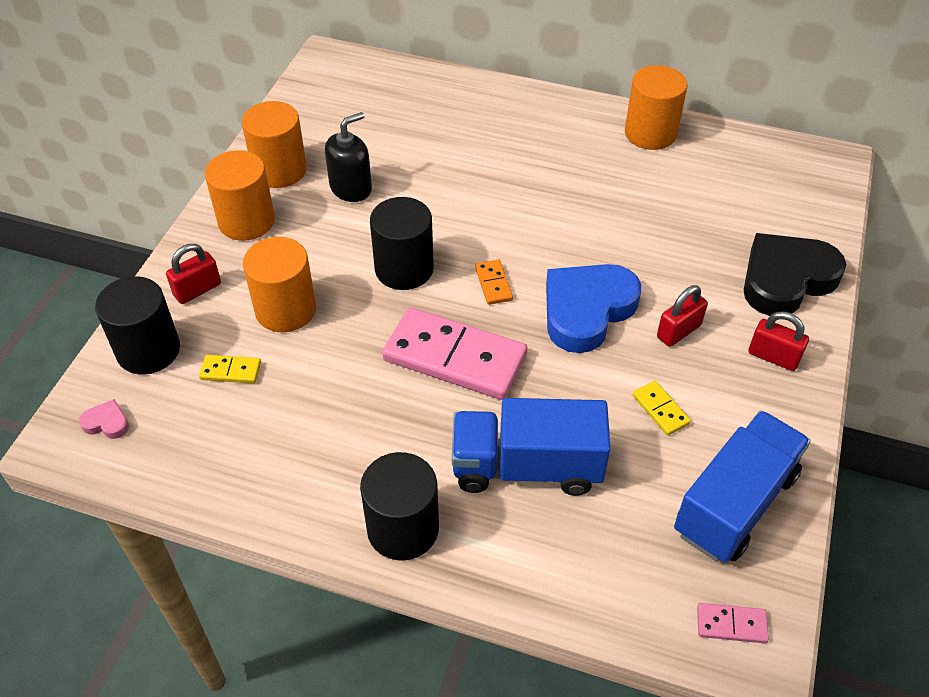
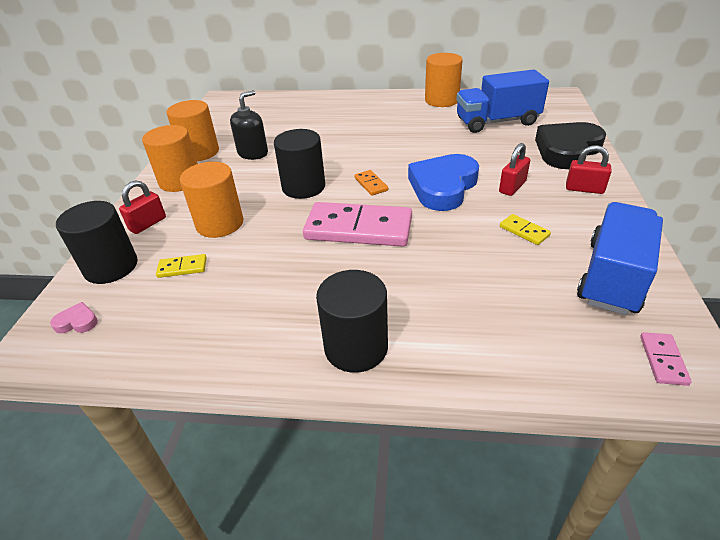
camera: 10 degrees left, 10 degrees down
blue truck [452,398,611,496] -> blue truck moved to [456,69,549,133]
pink domino [697,603,769,643] -> pink domino turned 75 degrees counterclockwise [640,332,692,386]

